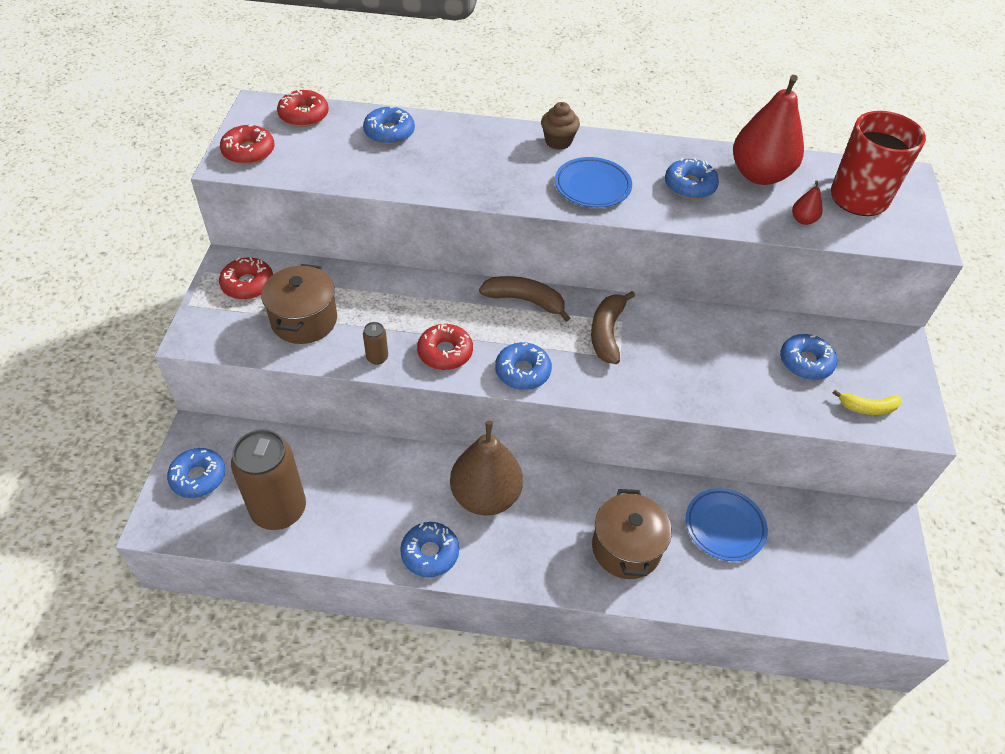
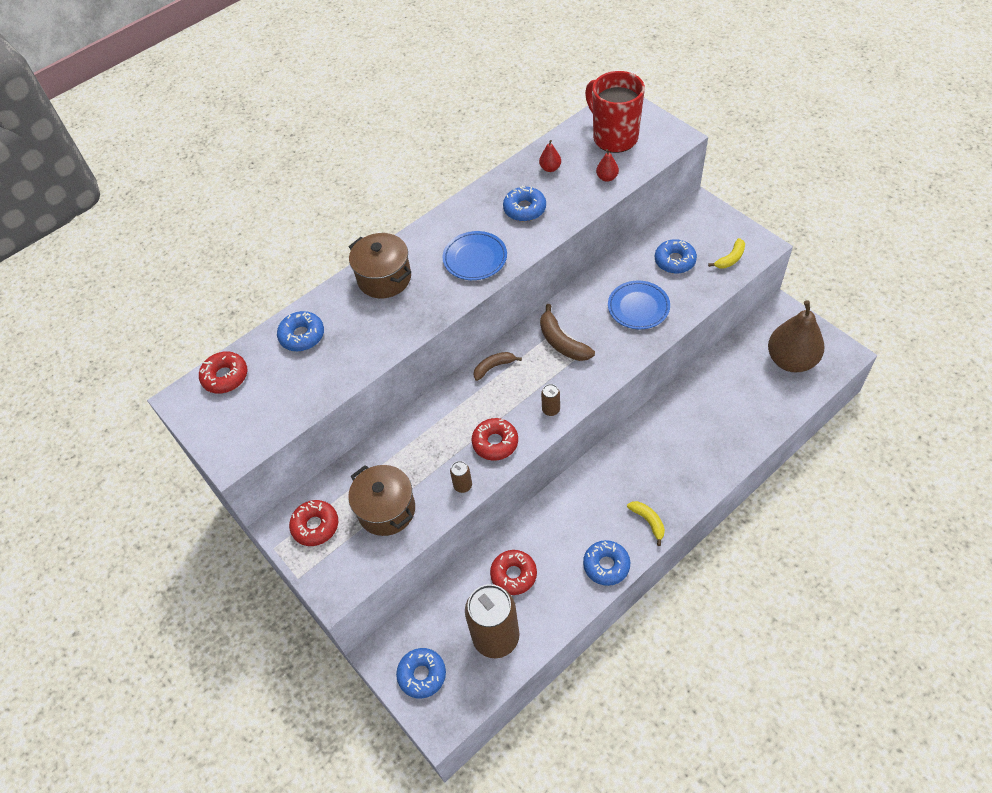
camera: 40 degrees left, 5 degrees up
red donut [220,124,274,164] -> red donut moved to [490,550,537,595]
brown pear [450,421,523,516] -> brown pear moved to [768,300,824,372]
brown banana [479,276,570,322] -> brown banana [473,352,522,381], size x0.65
blue donut [495,342,552,390] -> brown can [541,384,560,416]
brown cupcake [541,102,580,150] -> none
brown pot [592,489,672,579] -> brown pot moved to [349,233,411,298]
blue plate [686,488,768,561] -> blue plate moved to [608,281,670,329]
red pear [733,75,804,185] -> red pear [539,140,561,172], size x0.41
none -> yellow banana [627,501,665,546]

